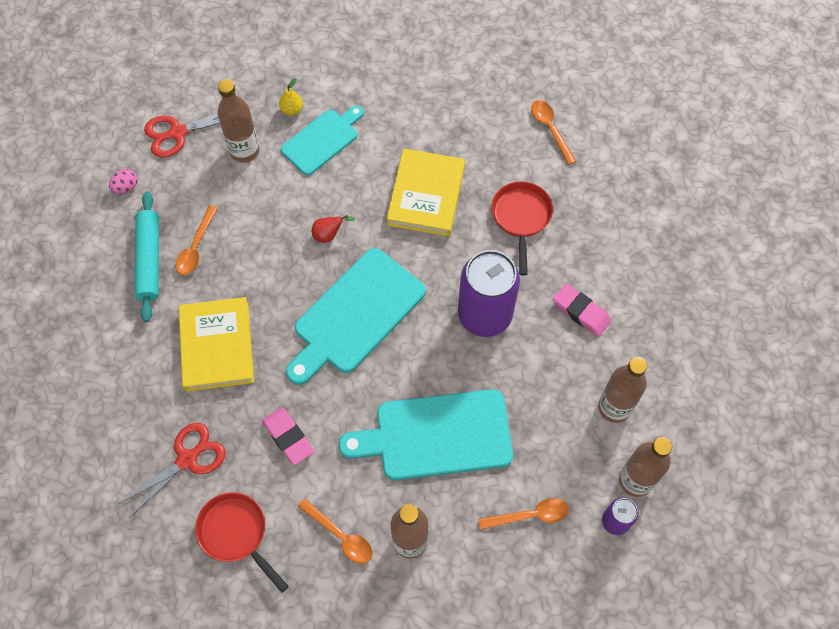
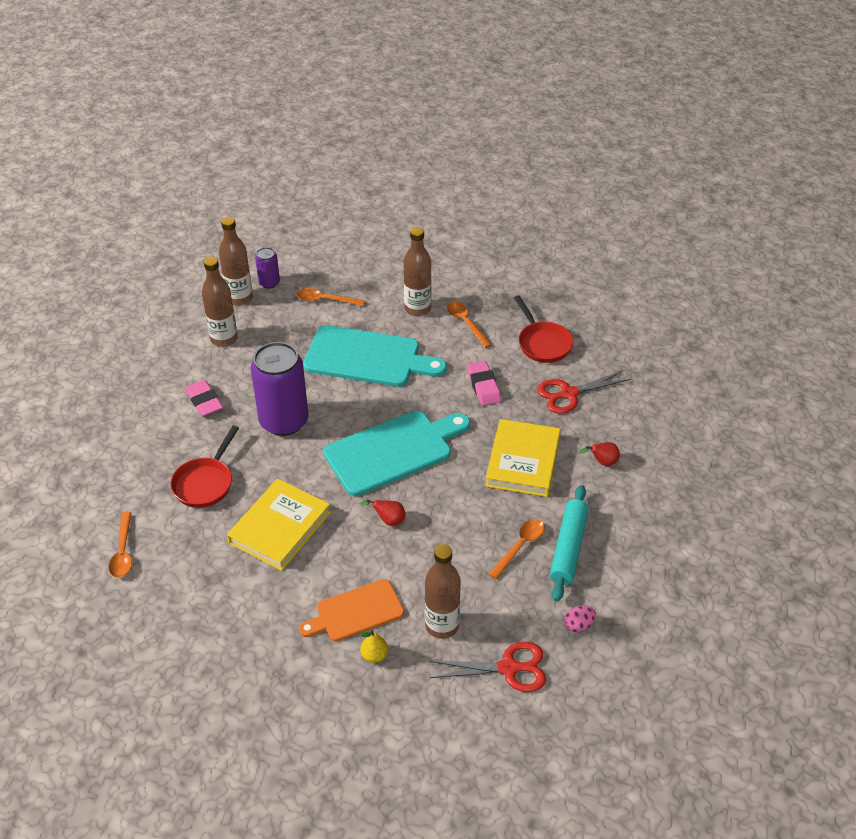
camera: 160 degrees left, 20 degrees down
turquoise cutting board [281,105,364,175] -> orange cutting board [299,579,404,642]
none -> red pear [579,442,620,466]

